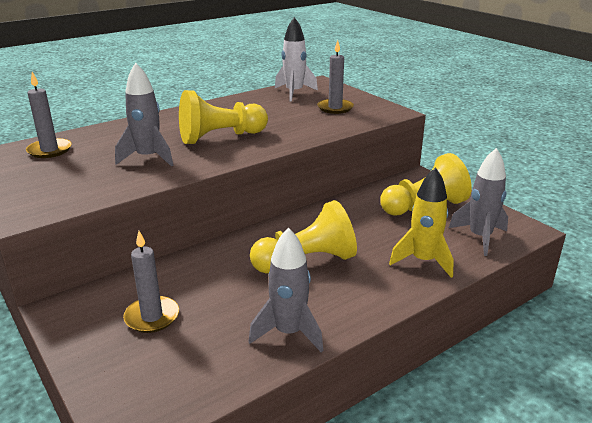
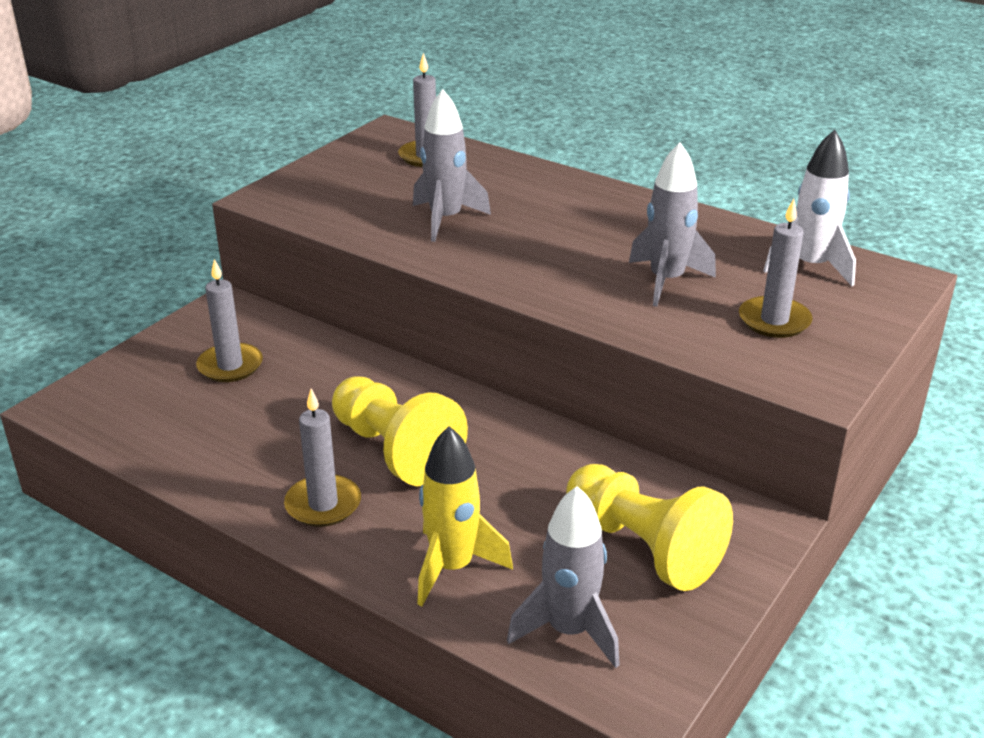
camera: 70 degrees right, 5 degrees up
yellow pawn [179,90,268,144] -> none
grey rocket [249,228,323,352] -> grey rocket moved to [629,142,716,307]
none -> grey candle [284,388,361,527]

